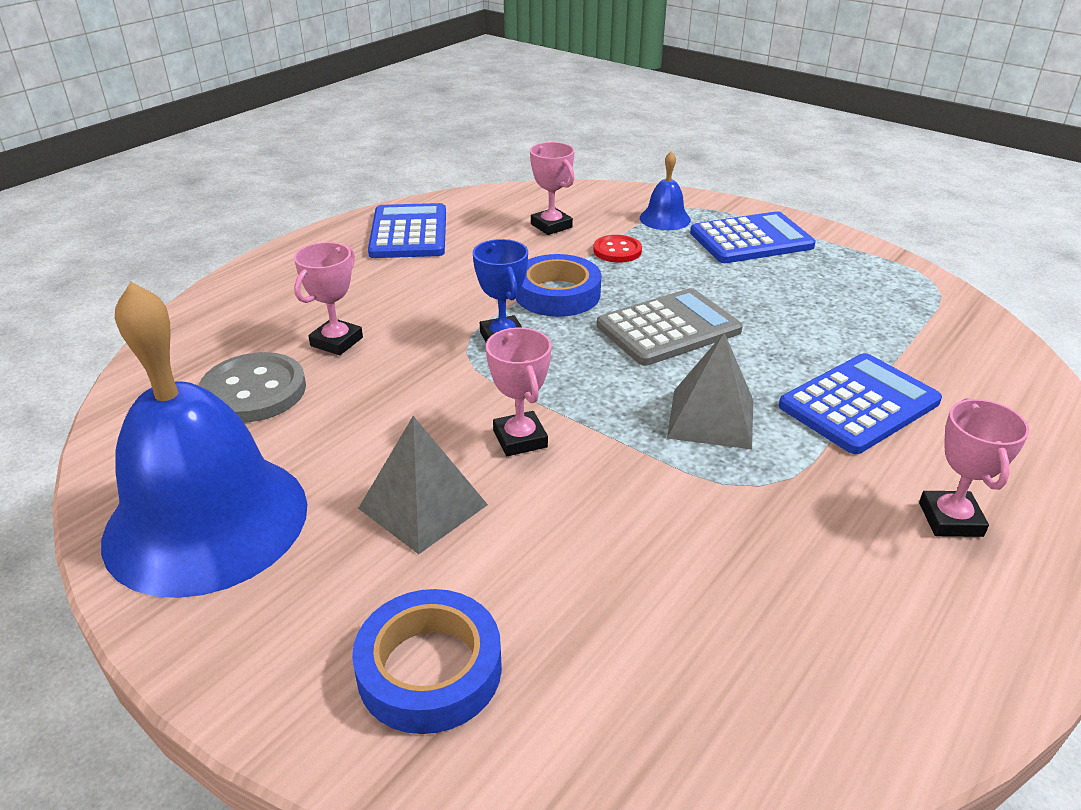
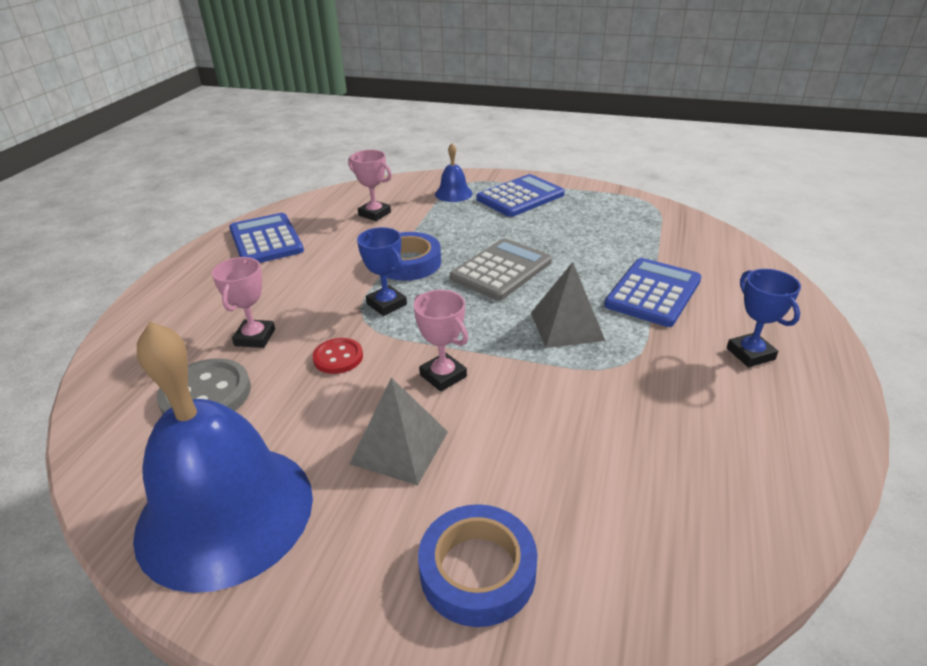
camera: 20 degrees left, 0 degrees up
red button [593,235,642,263] -> red button moved to [313,338,363,374]
pink trophy [919,398,1030,537] -> blue trophy [727,269,801,367]

